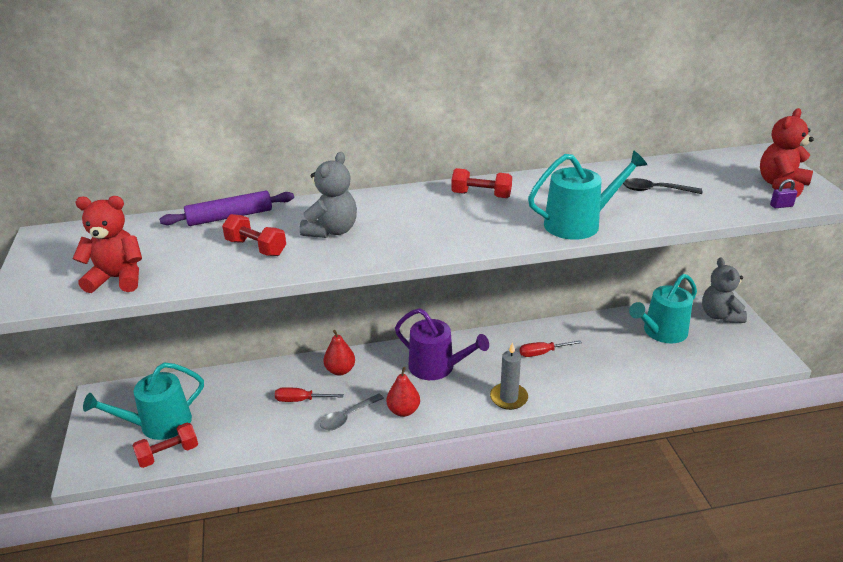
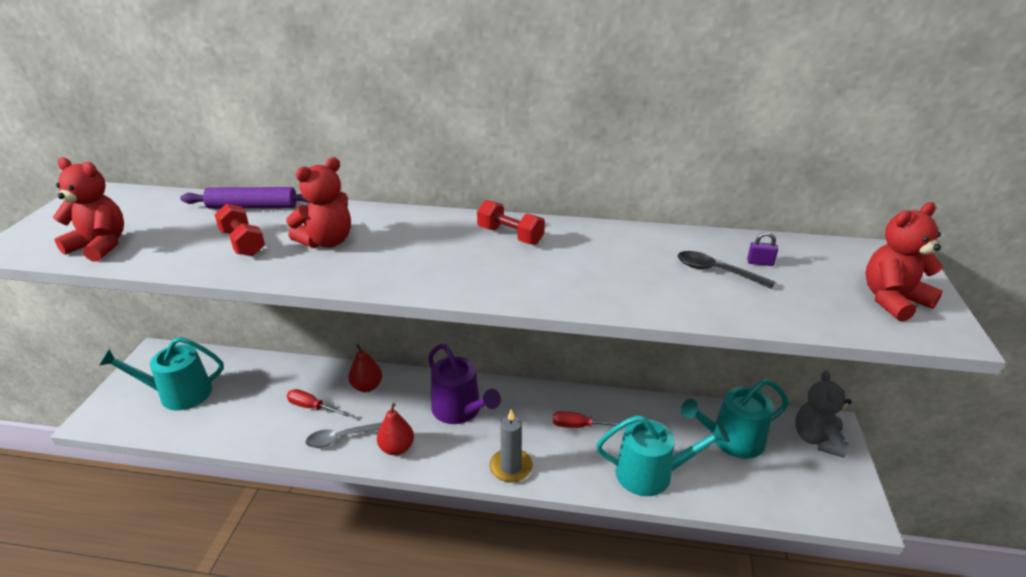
camera: 20 degrees right, 0 degrees up
red dumbbell [132,423,198,468] -> none
grey teddy bear [300,152,357,238] -> red teddy bear [286,157,351,248]
turquoise watering can [528,150,648,240] -> turquoise watering can moved to [596,415,729,496]
purple padlock [770,179,797,208] -> purple padlock moved to [747,232,778,266]

